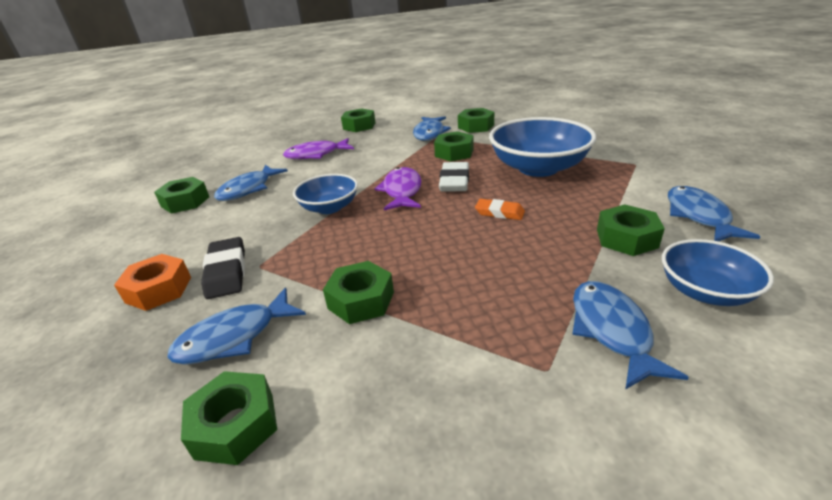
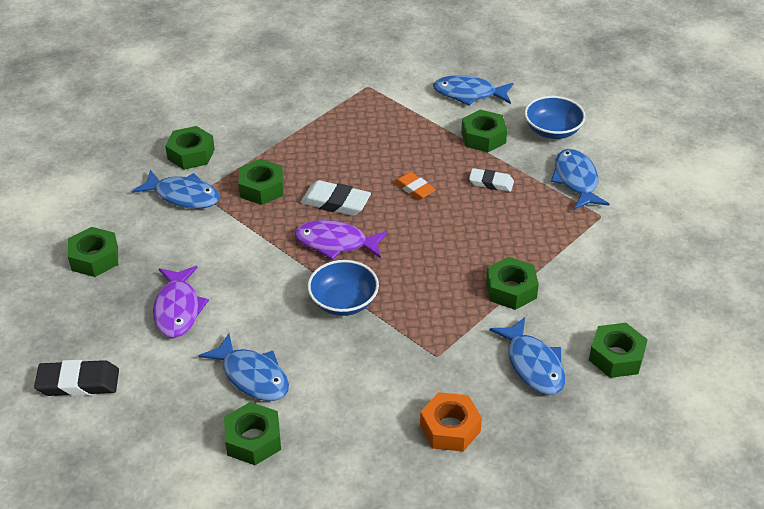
camera: 80 degrees left, 10 degrees up
black eraser [201,237,245,299] -> black eraser moved to [34,360,119,396]
orange eraser [475,199,525,220] -> orange eraser turned 75 degrees counterclockwise [394,172,436,200]
blue bowl [489,117,596,177] -> none
blue fish [572,281,689,390] -> blue fish turned 75 degrees clockwise [551,149,609,210]
none -> white eraser [469,168,514,192]

